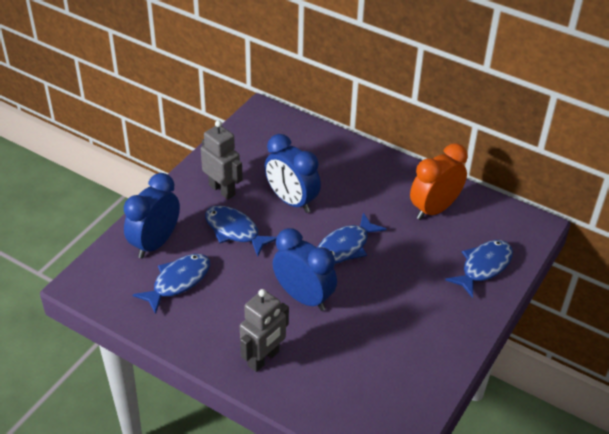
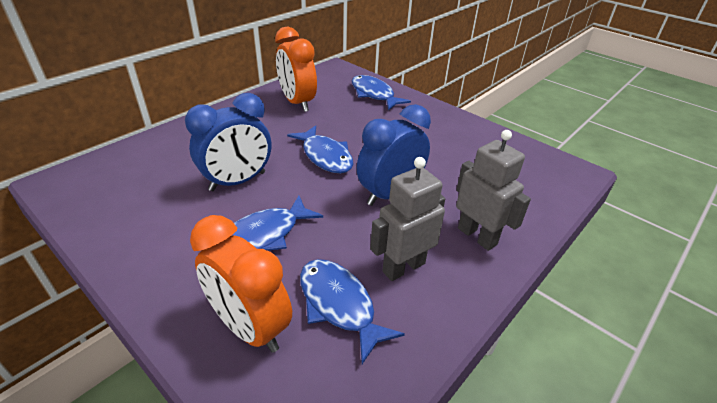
camera: 80 degrees left, 5 degrees down
blue clock [124,173,180,258] -> orange clock [190,215,292,353]
grey robot [201,120,243,200] -> grey robot moved to [370,157,445,281]

